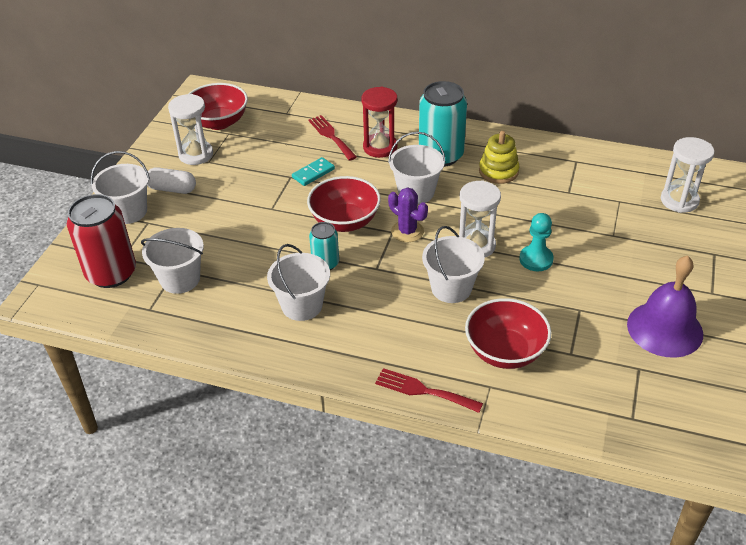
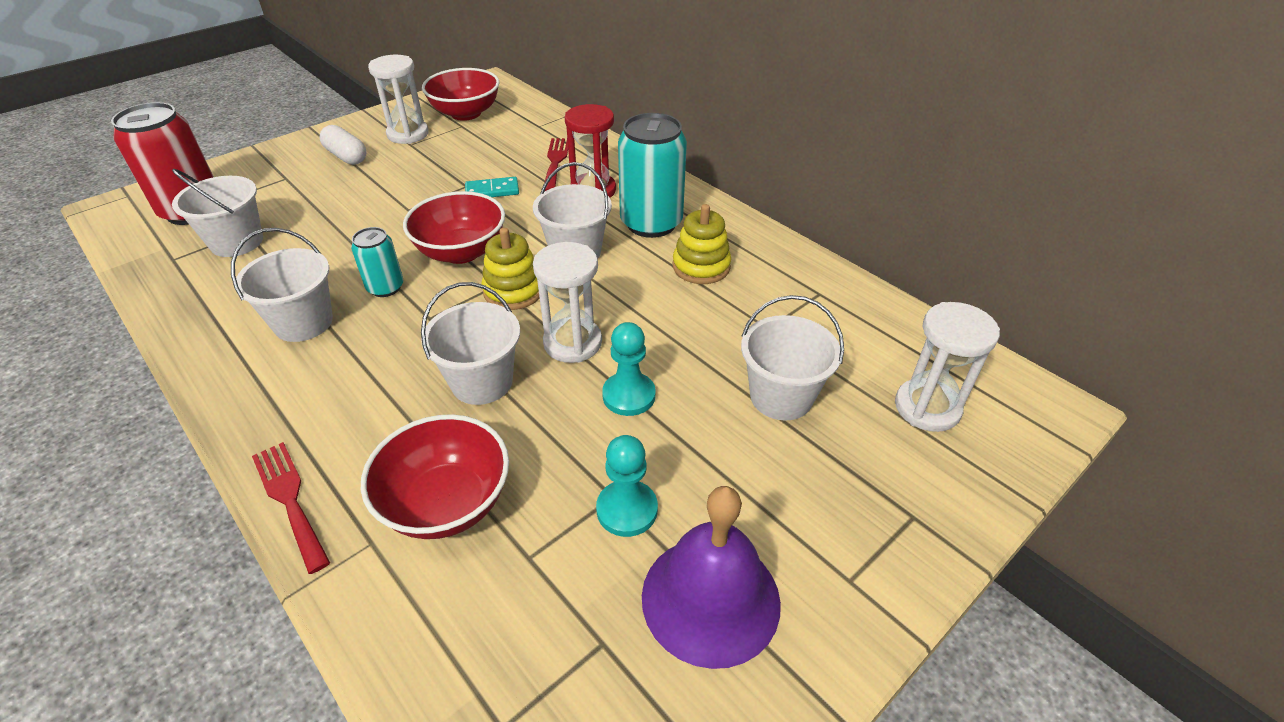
camera: 30 degrees right, 0 degrees up
white bucket [91,151,150,224] -> white bucket moved to [741,295,844,421]
purple cactus [388,187,428,242] -> yellow stacking toy [481,228,540,310]
none -> turquoise pawn [596,435,658,537]

